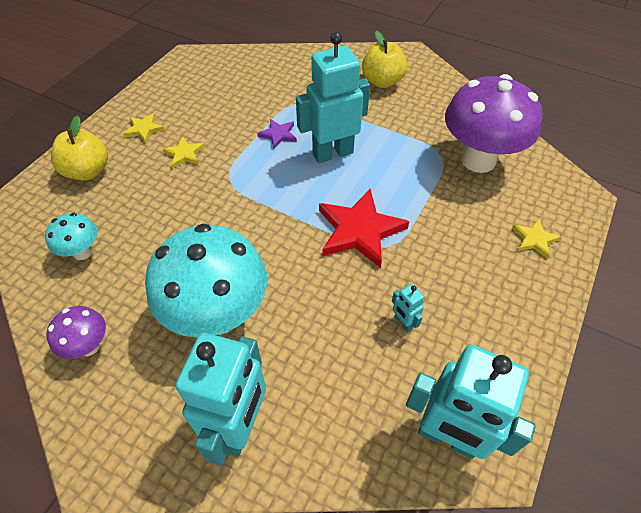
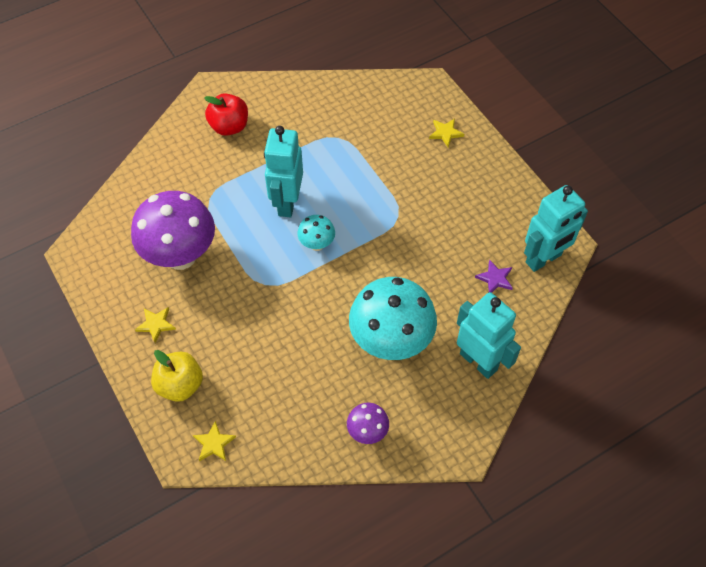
camera: 60 degrees left, 5 degrees up
turquoise mushroom [45,213,97,260] -> turquoise mushroom moved to [297,215,335,251]
yellow star [163,136,205,168] -> yellow star moved to [193,421,236,461]
purple star [257,119,297,149] -> purple star moved to [475,260,513,293]
red star [319,189,409,268] -> none
yellow apple [362,31,407,88] -> red apple [205,93,248,136]
turquoise robot [392,284,424,332] -> none
purple mushroom [445,74,543,173] -> purple mushroom moved to [131,191,215,270]

